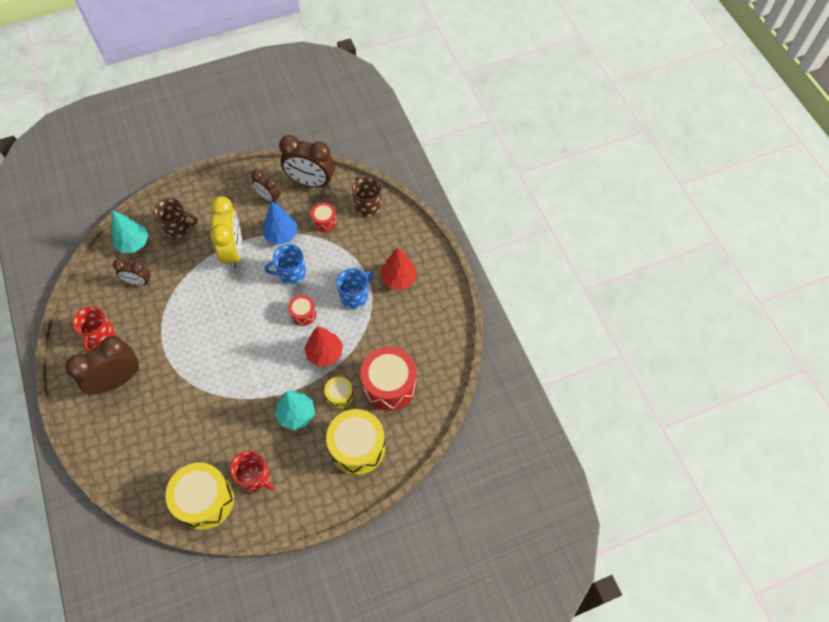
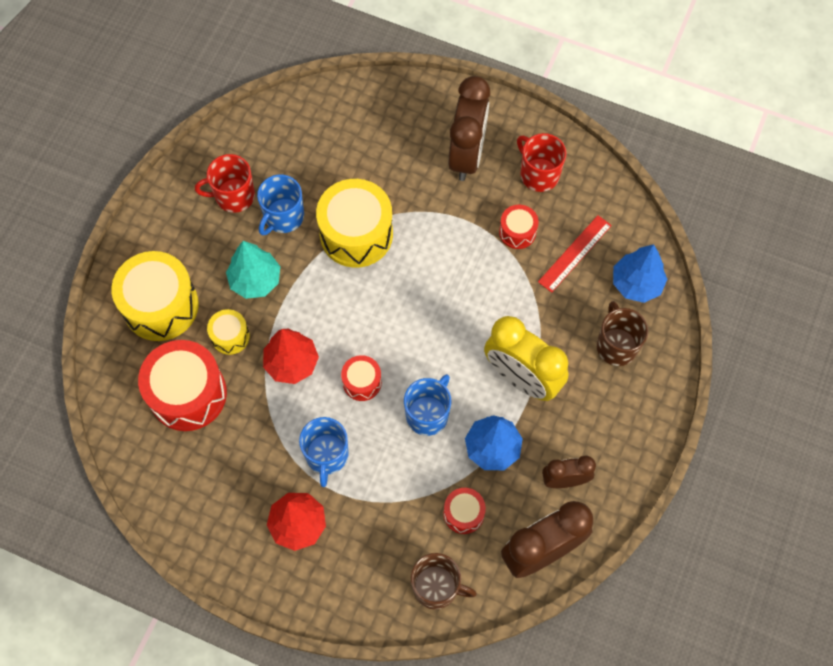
camera: 135 degrees right, 5 degrees up
turquoise tree [111,210,148,253] -> blue tree [613,244,667,303]
brown clock [113,259,151,286] -> red ruler [538,215,612,293]
brown mug [153,198,198,238] -> brown mug turned 120 degrees clockwise [597,301,648,366]
yellow drum [165,462,234,530] -> yellow drum moved to [316,179,393,268]
none -> blue mug [257,175,304,235]
none -> red drum [499,205,539,249]

